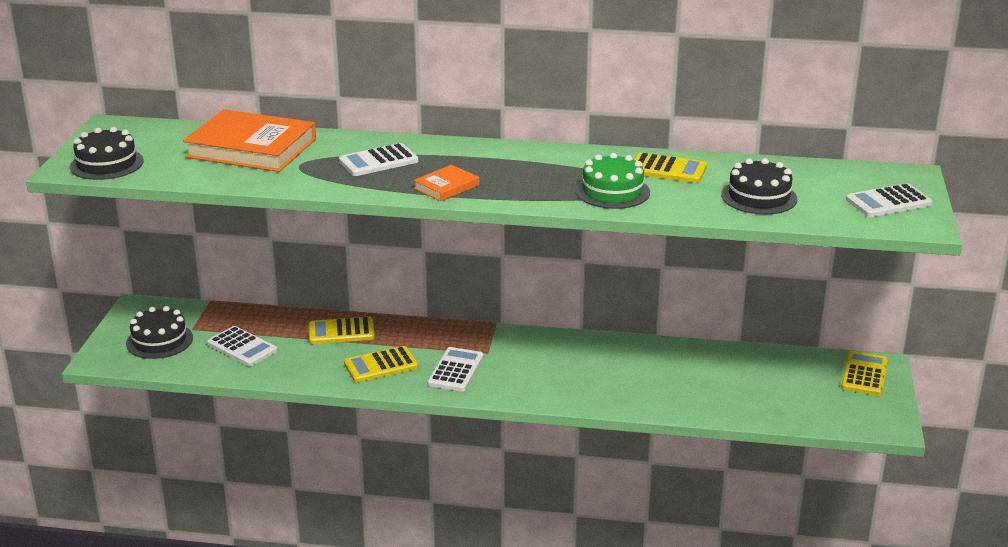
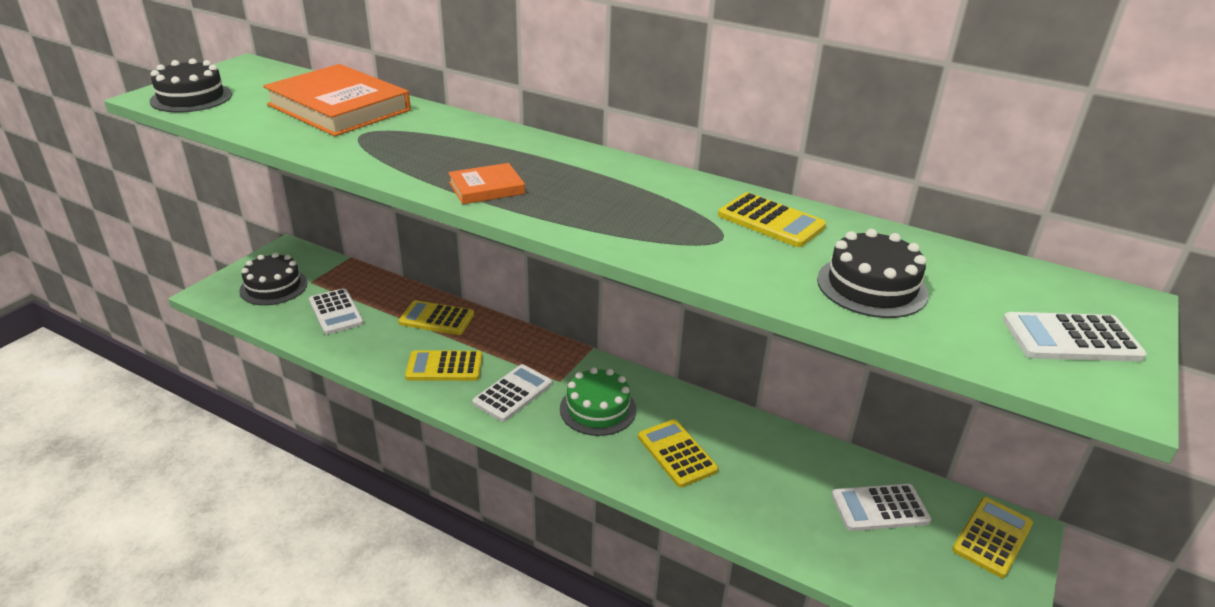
camera: 20 degrees right, 5 degrees up
white calculator [339,143,418,176] -> white calculator moved to [831,484,931,531]
green cake [575,153,650,209] -> green cake moved to [560,367,636,436]
none -> yellow calculator [638,419,718,488]

